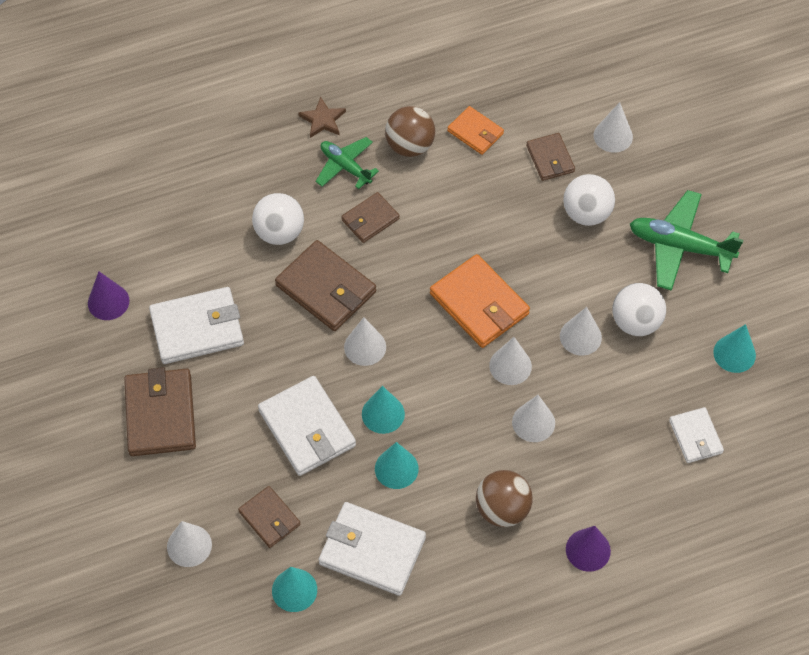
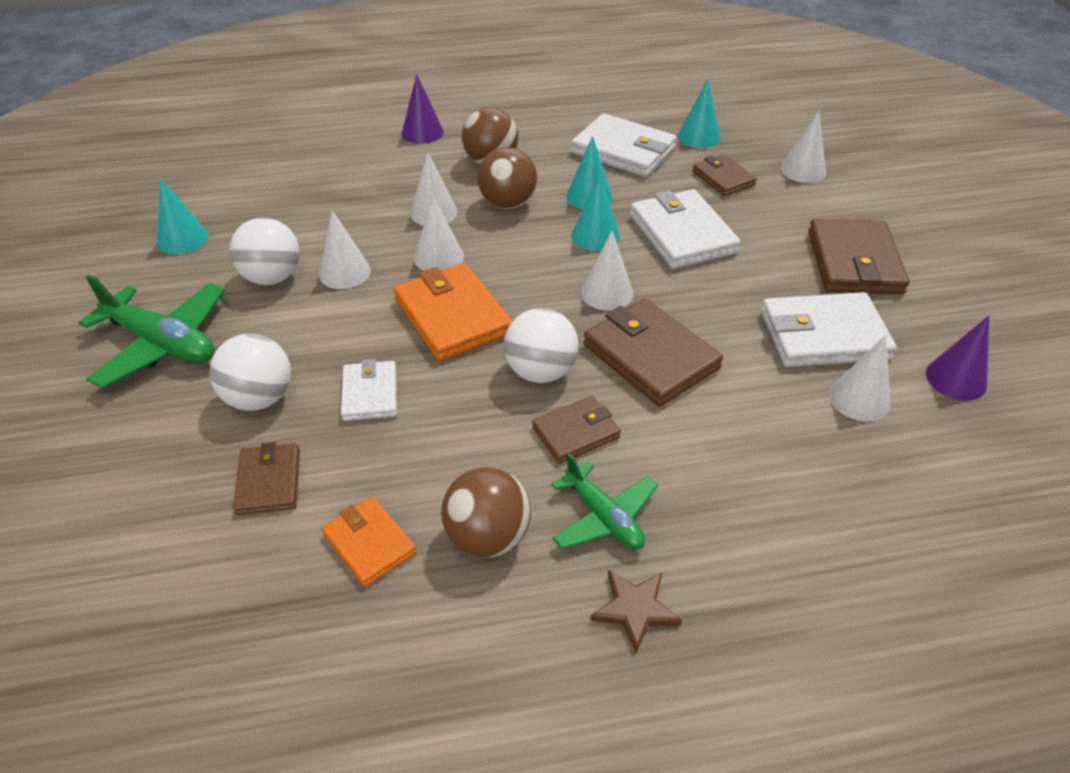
camera: 170 degrees left, 15 degrees down
white ball [252,193,304,245] -> white ball moved to [504,308,579,383]
white cone [594,102,633,153] -> white cone moved to [829,336,891,421]
white wallet [669,407,724,463] -> white wallet moved to [341,359,397,421]
none -> brown ball [477,147,538,209]

